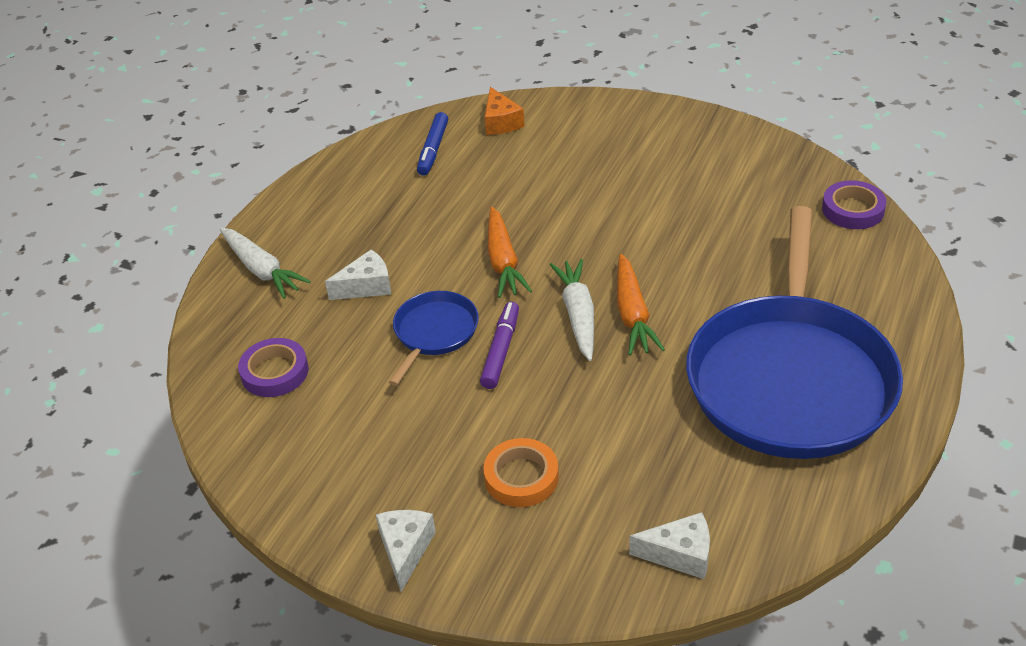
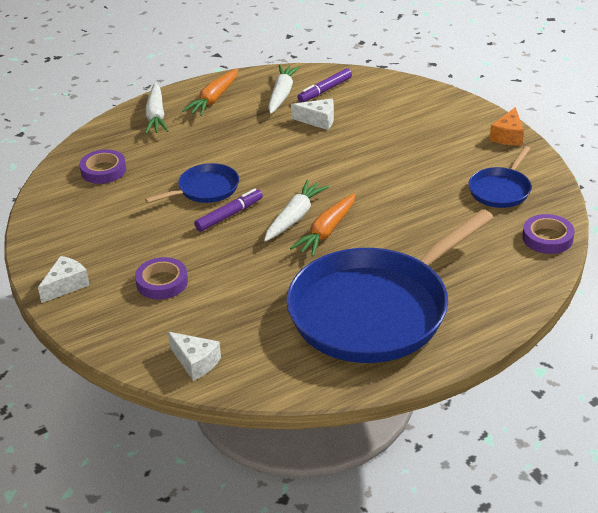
camera: 35 degrees right, 5 degrees down
white cheese [325,249,391,300] -> white cheese moved to [291,99,334,130]
blue marker [417,112,448,176] -> purple marker [297,68,352,102]
orange tape [483,438,559,507] -> purple tape [135,257,188,300]
orange cheese [485,87,525,135] -> orange cheese moved to [490,107,524,145]
orange carrot [488,207,532,298] -> orange carrot moved to [182,69,238,116]
none -> white carrot [268,65,300,114]
none -> blue pan [469,146,532,208]

